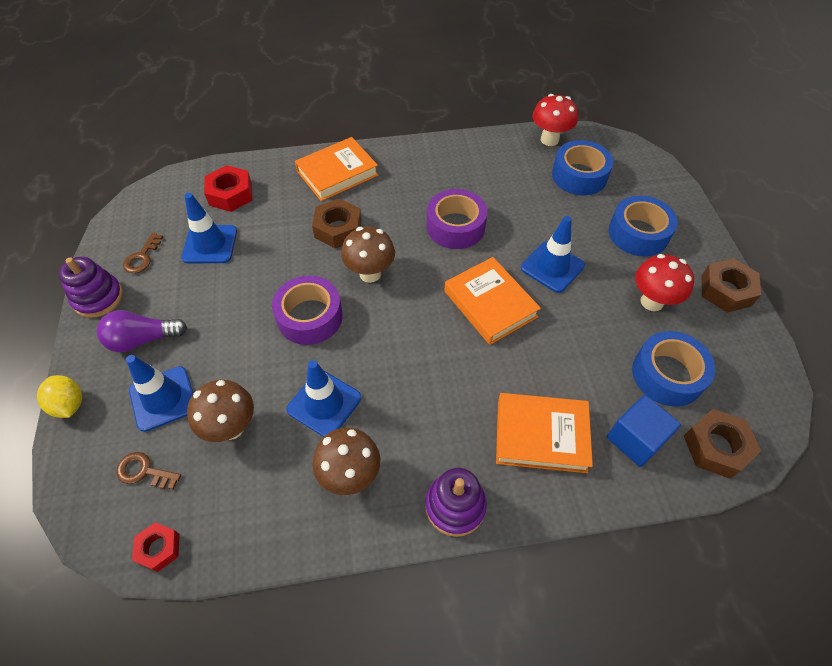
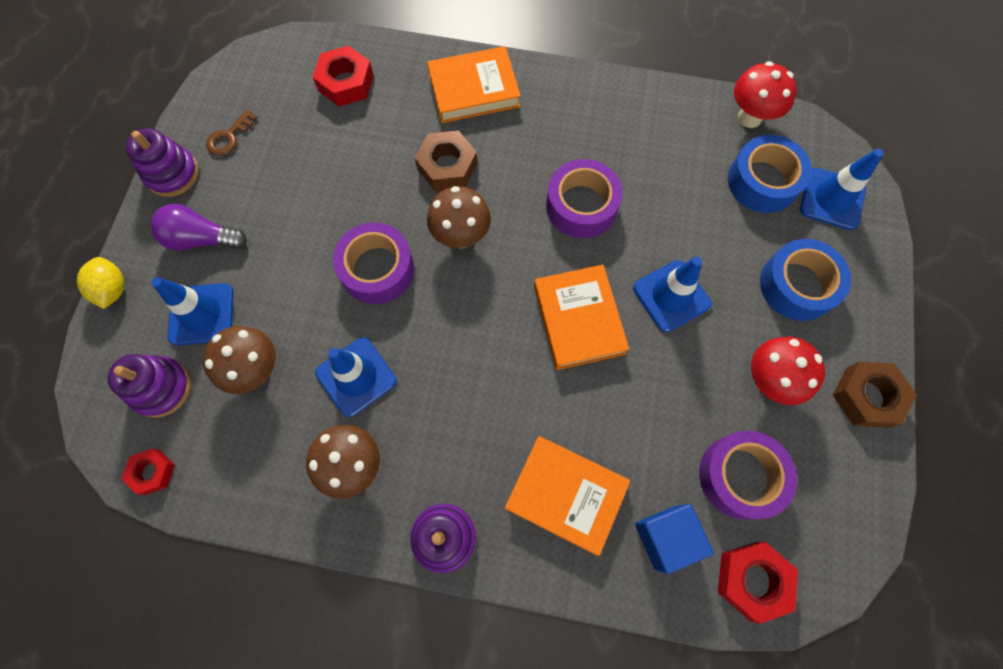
camera: 20 degrees right, 15 degrees up
brown key [116,452,181,489] -> purple stacking toy [107,354,191,418]
blue traffic cone [181,193,237,263] -> blue traffic cone moved to [800,149,883,230]
blue tape [632,331,716,407] -> purple tape [699,431,797,520]
brown nut [684,409,761,479] -> red nut [718,542,798,624]

